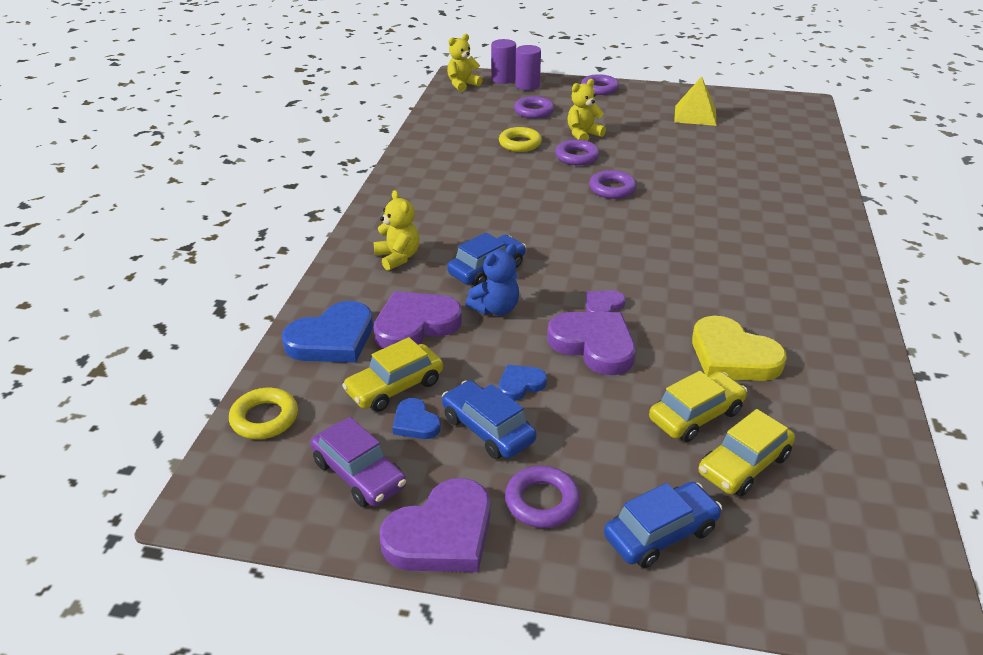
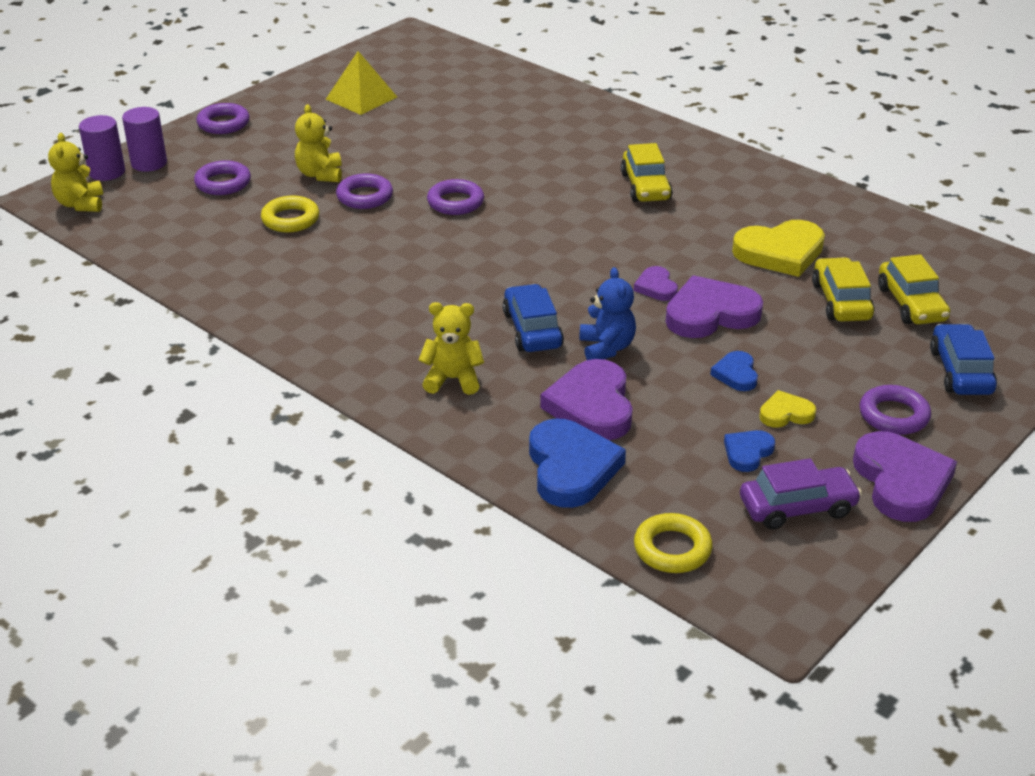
camera: 60 degrees left, 0 degrees up
yellow car [342,337,443,412] -> yellow car moved to [621,143,673,202]
blue heart [393,398,441,439] -> blue heart turned 135 degrees clockwise [724,430,775,472]
blue car [442,380,536,459] -> yellow heart [759,390,816,428]

